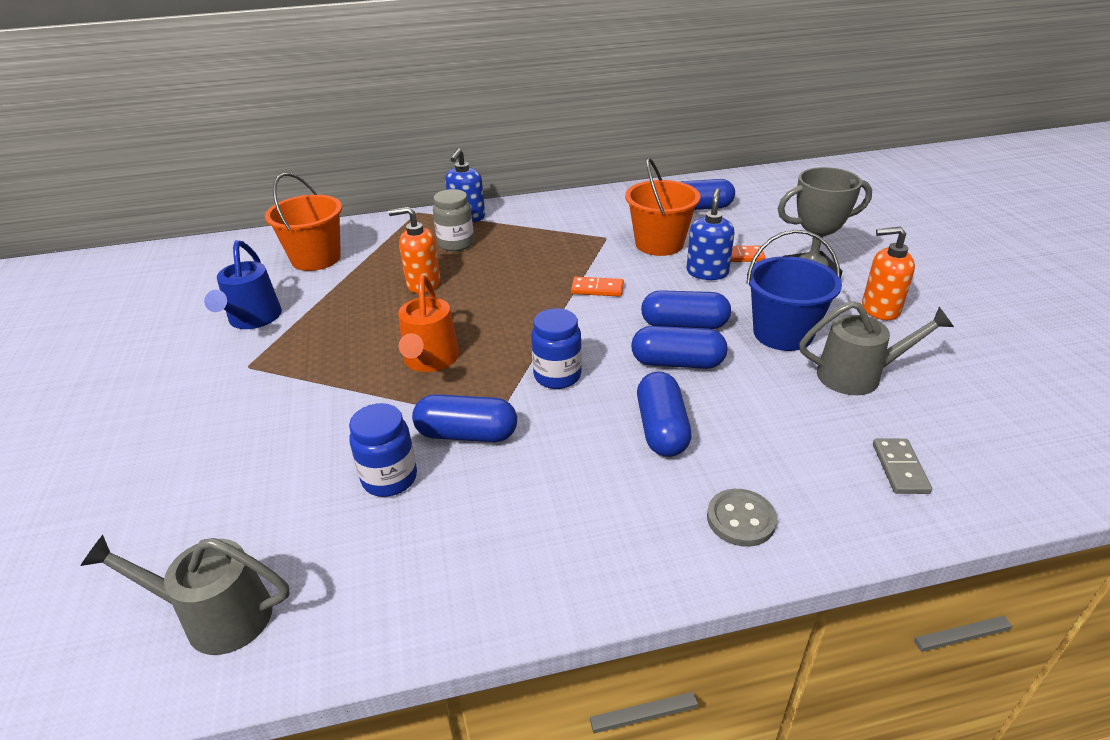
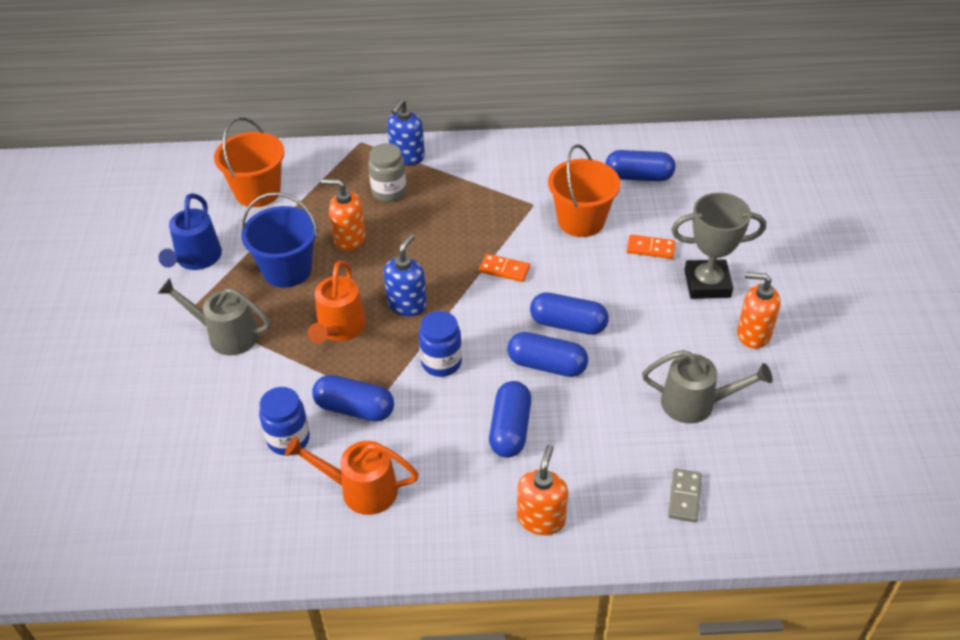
camera: 10 degrees right, 10 degrees up
grey watering can [80,535,290,655] -> grey watering can moved to [158,278,271,356]
blue soap dispenser [687,188,735,280] -> blue soap dispenser moved to [384,234,427,316]
grey button [707,489,777,547] -> orange soap dispenser [517,445,568,535]
blue bucket [746,230,842,351] -> blue bucket moved to [241,192,318,288]
none -> orange watering can [285,436,419,515]

